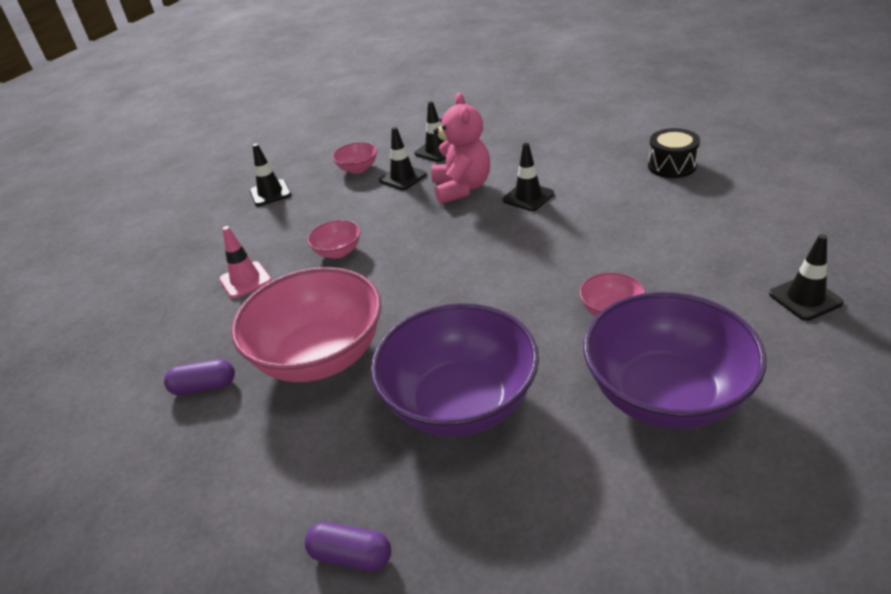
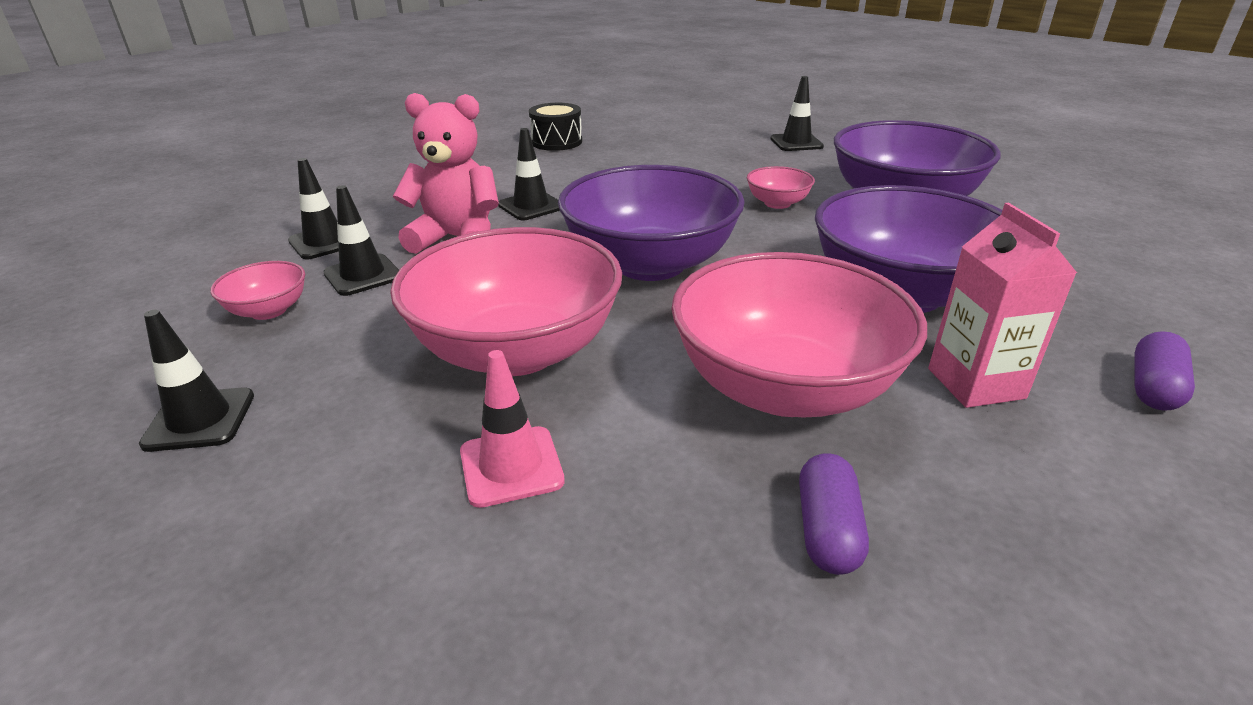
camera: 80 degrees left, 5 degrees down
pink bowl [307,220,360,259] -> pink bowl [390,227,622,376], size x2.28
none -> purple bowl [558,165,745,281]
none -> pink carton [928,202,1077,408]

